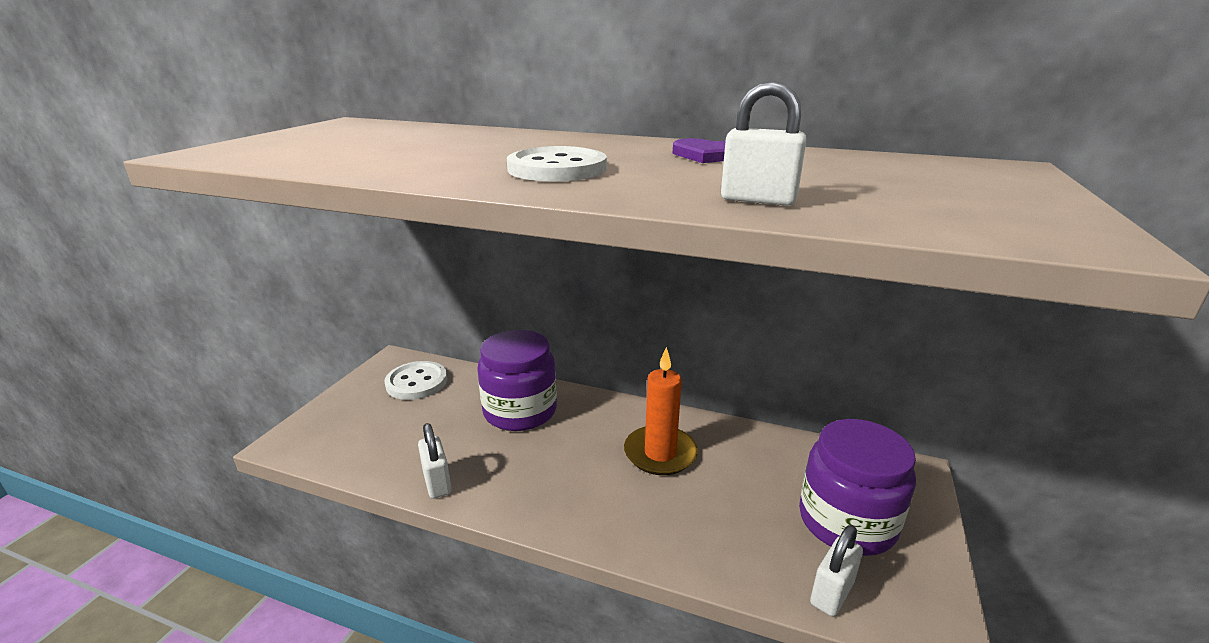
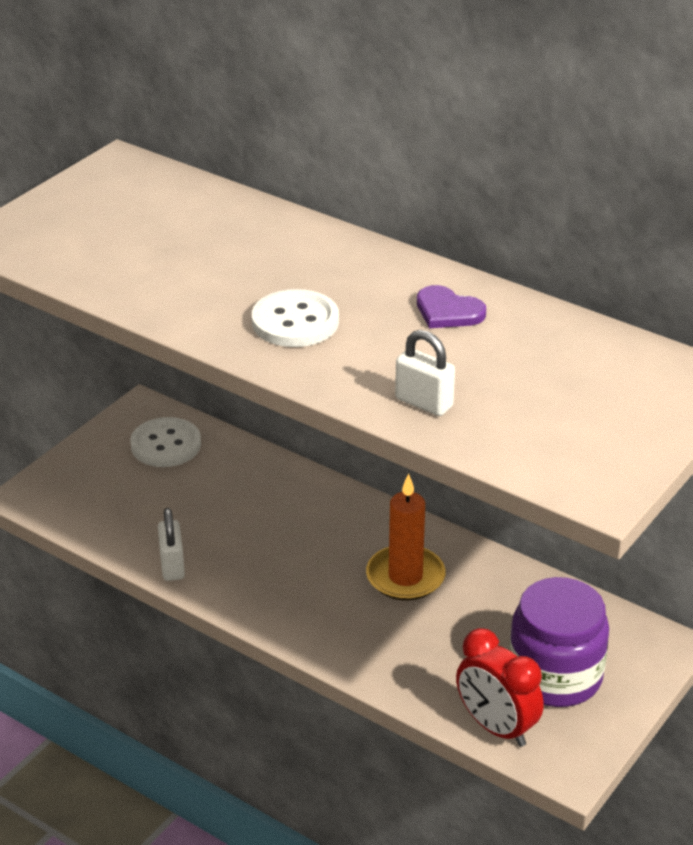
camera: 15 degrees right, 10 degrees up
purple jar [477,330,557,431] -> none
white padlock [810,525,863,617] -> red clock [456,628,544,747]

